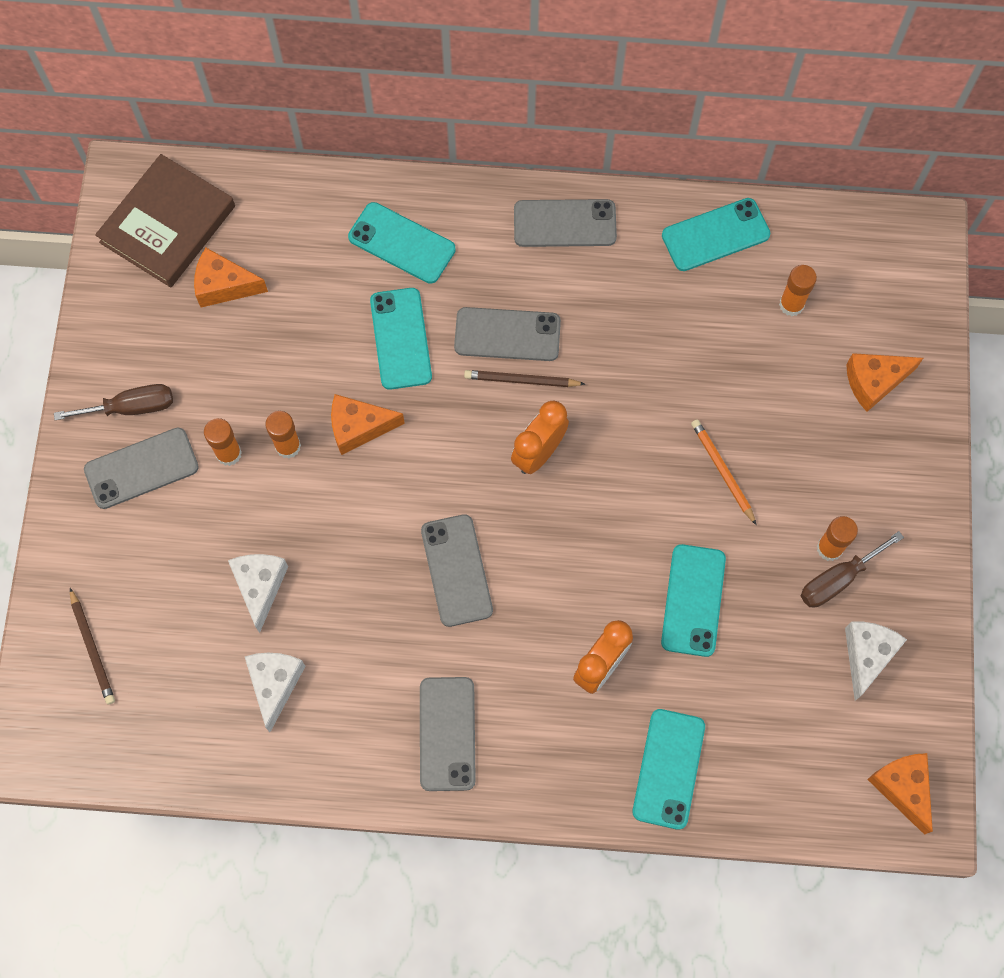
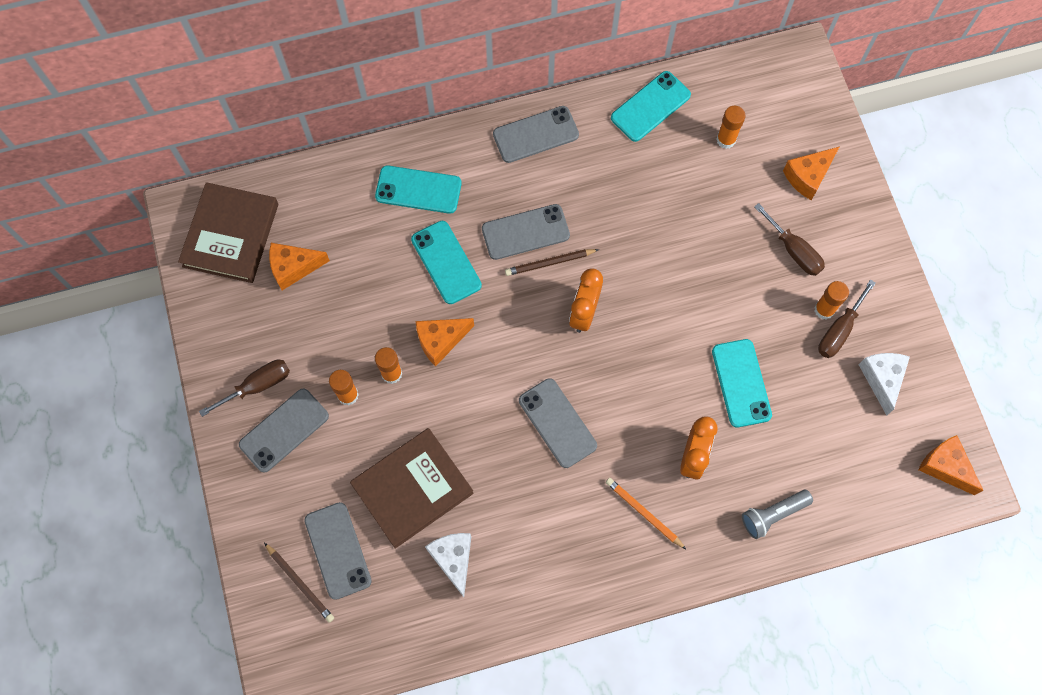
camera: 20 degrees left, 0 degrees up
white cheese [228,554,288,633] -> brown book [350,428,474,549]
grey phone [420,677,476,791] -> grey phone moved to [304,502,372,600]
turquoise phone [633,709,705,830] -> grey flashlight [742,490,813,539]
orange pencil [691,419,756,525] -> orange pencil moved to [606,478,687,550]
none -> brown screwdriver [754,203,825,276]

